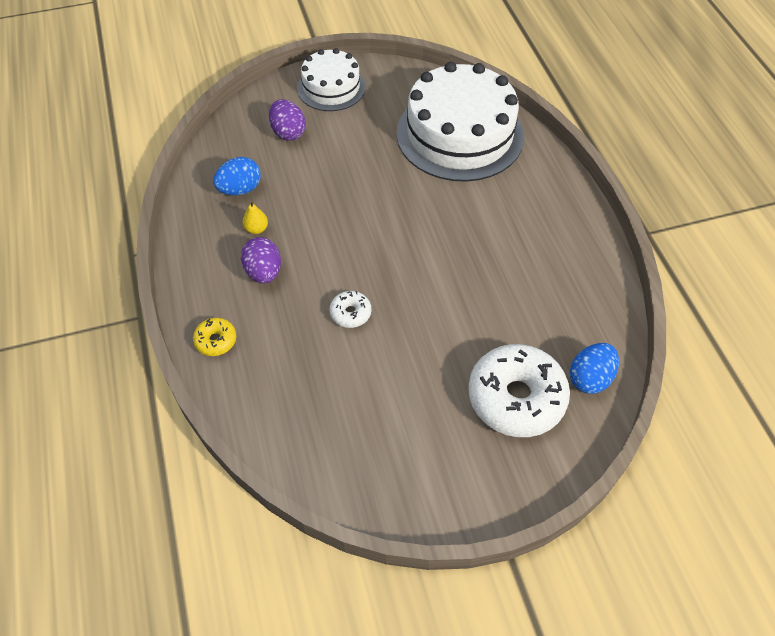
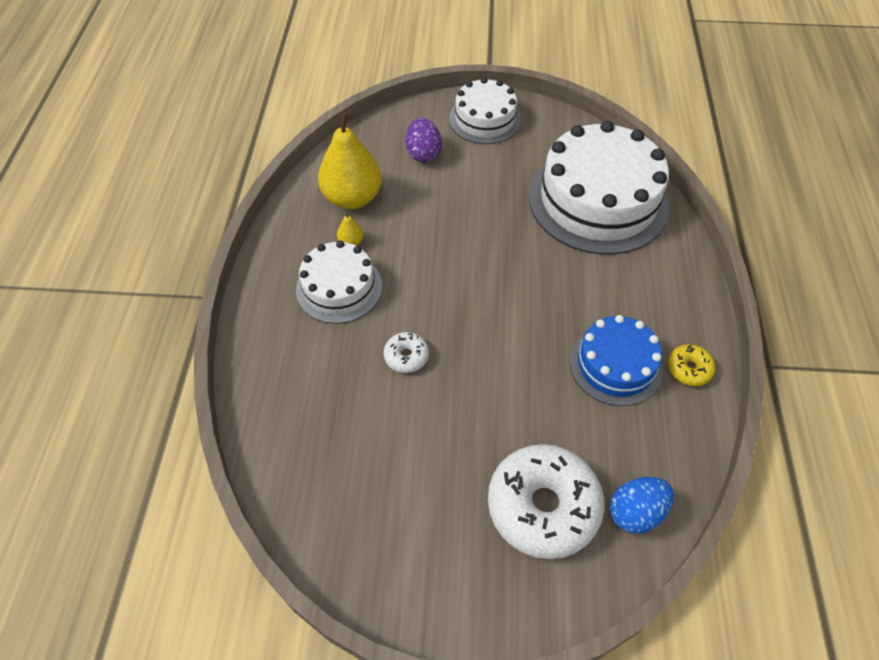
camera: 20 degrees right, 0 degrees up
yellow donut [193,318,236,356] -> yellow donut moved to [668,344,715,386]
blue egg [213,157,261,195] -> yellow pear [318,112,382,209]
purple egg [241,237,281,284] -> white cake [296,241,382,324]
none -> blue cake [570,315,663,406]

